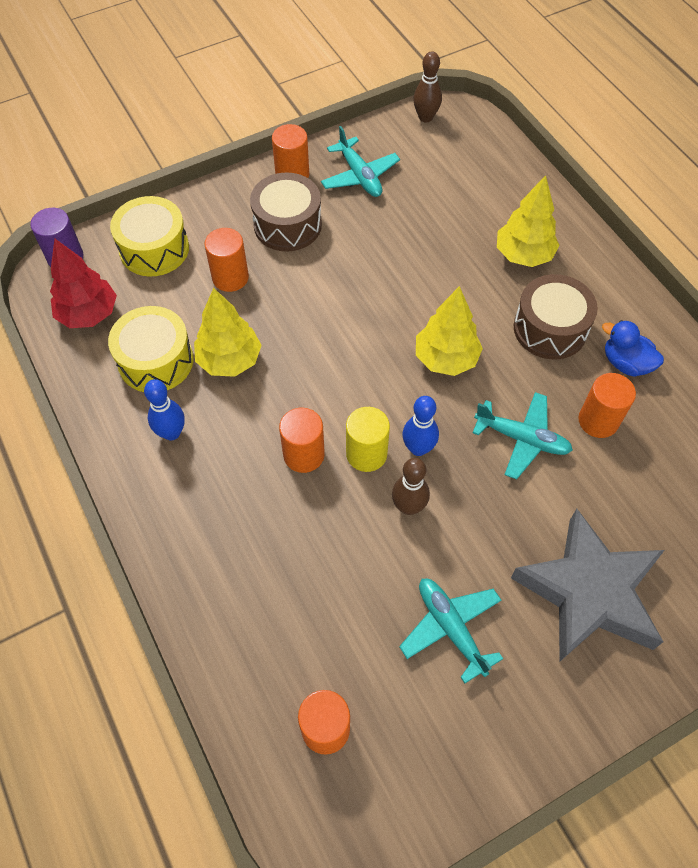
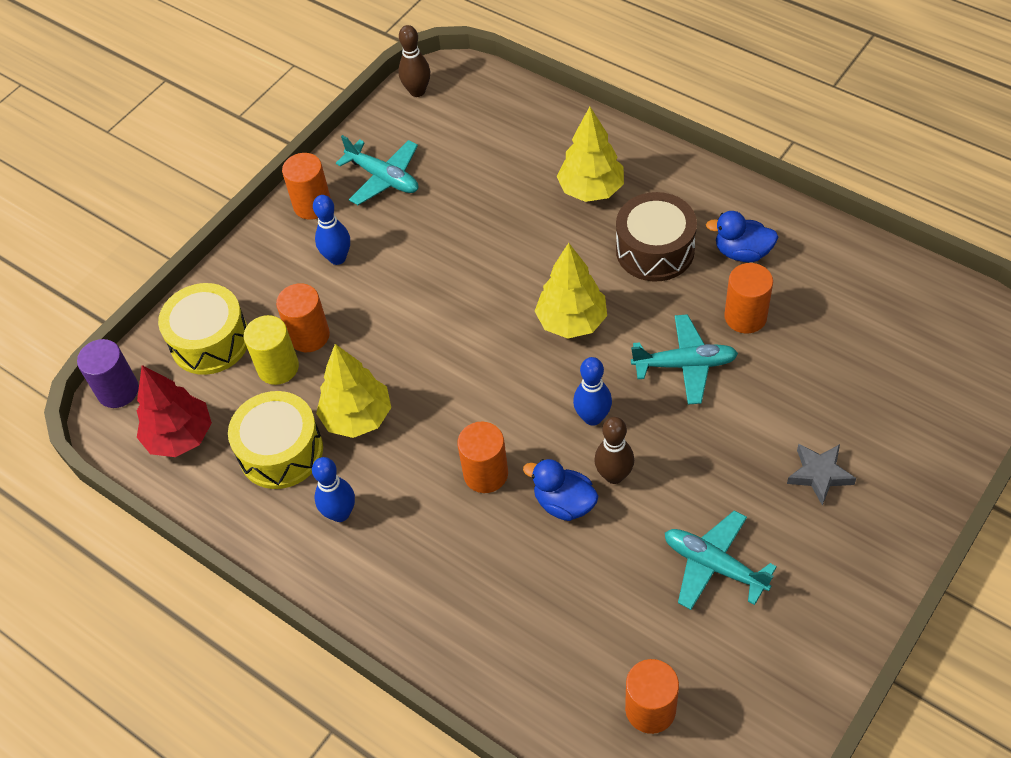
camera: 20 degrees left, 5 degrees down
brown drum [250,172,322,252] -> blue bowling pin [313,195,350,265]
yellow cylinder [346,407,390,472] -> yellow cylinder moved to [244,315,299,385]
grey star [511,509,665,661] -> grey star [787,444,856,506], size x0.43
none -> blue duck [523,459,598,521]

